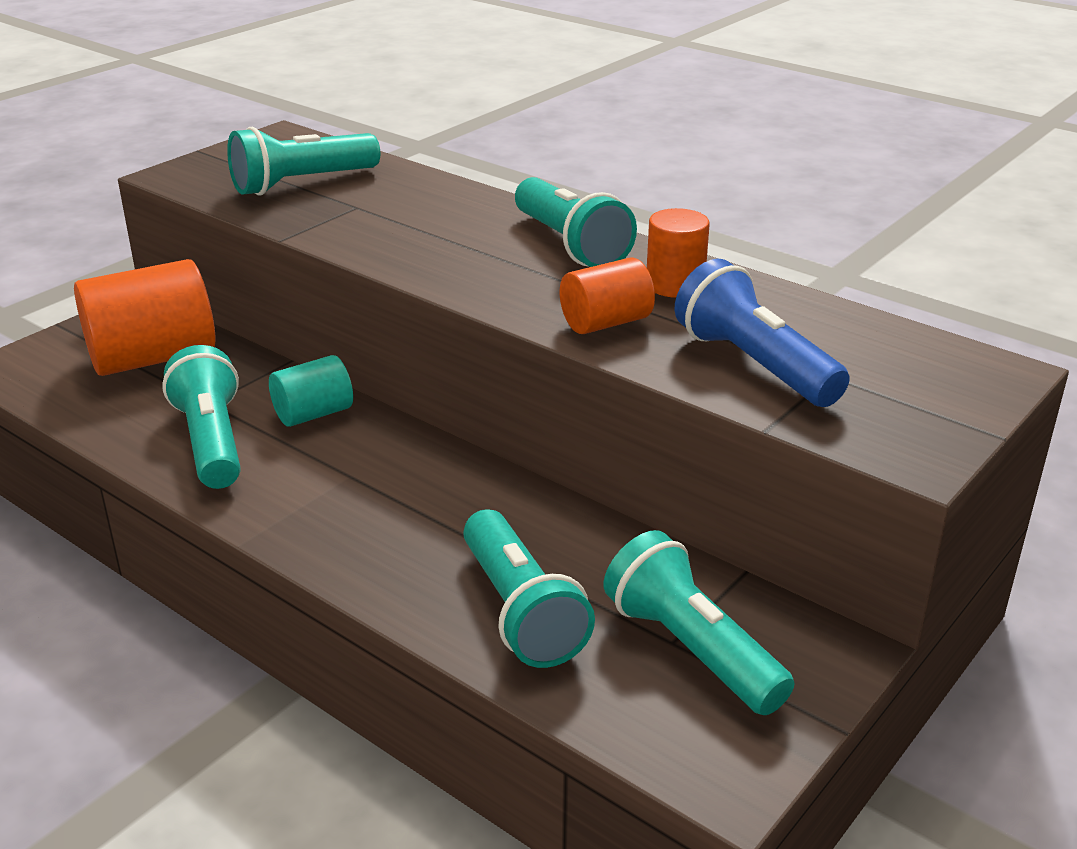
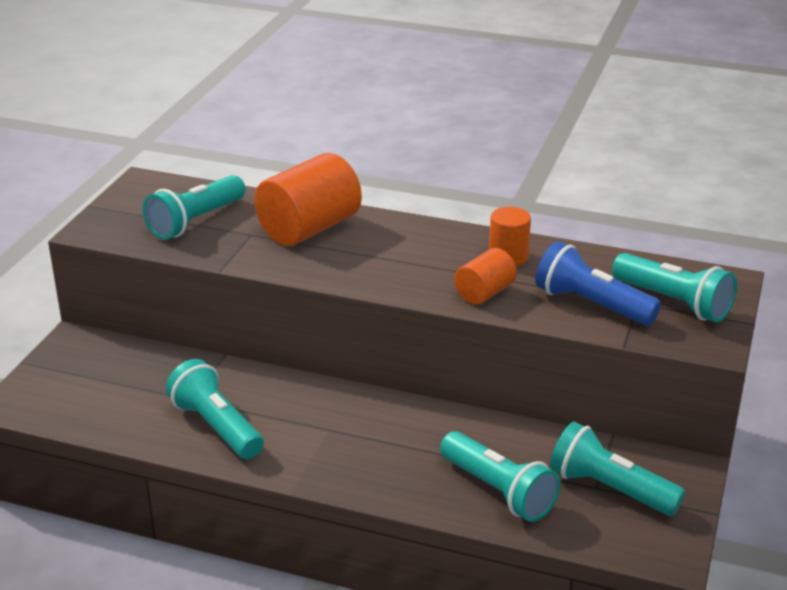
camera: 20 degrees left, 0 degrees up
orange cylinder [74,259,216,376] -> orange cylinder moved to [254,153,362,246]
turquoise cylinder [269,355,353,427] -> none
turquoise flashlight [515,177,637,267] -> turquoise flashlight moved to [612,253,737,323]

